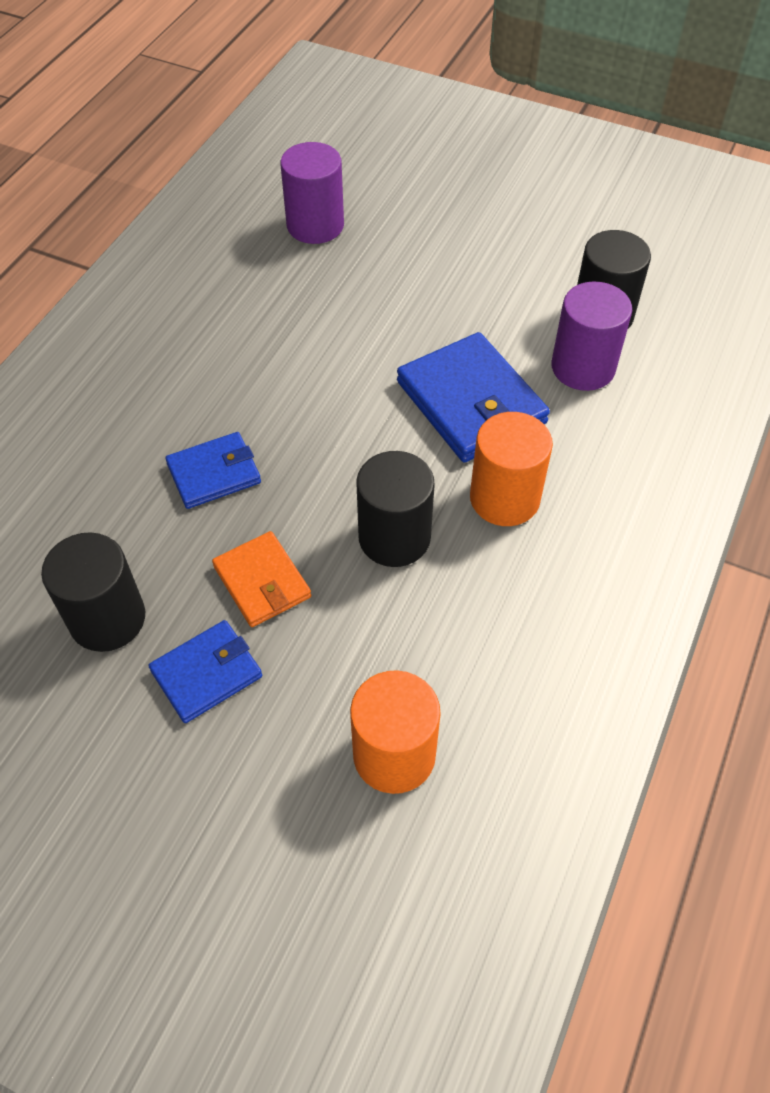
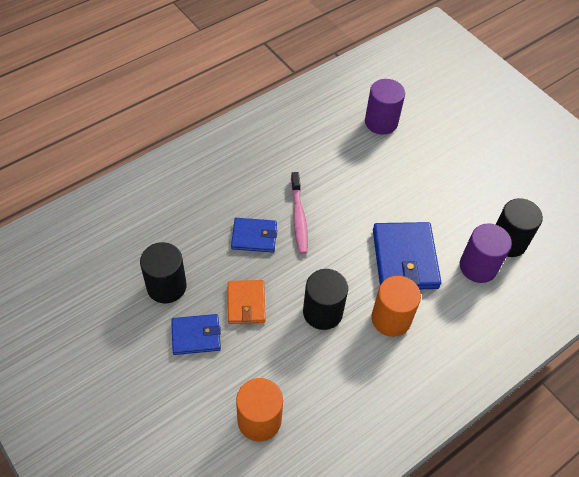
camera: 25 degrees right, 0 degrees up
none -> pink toothbrush [291,172,308,254]

